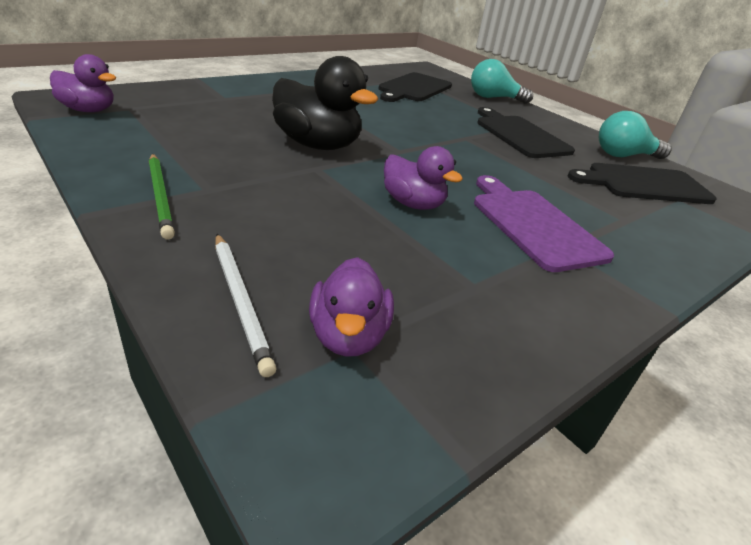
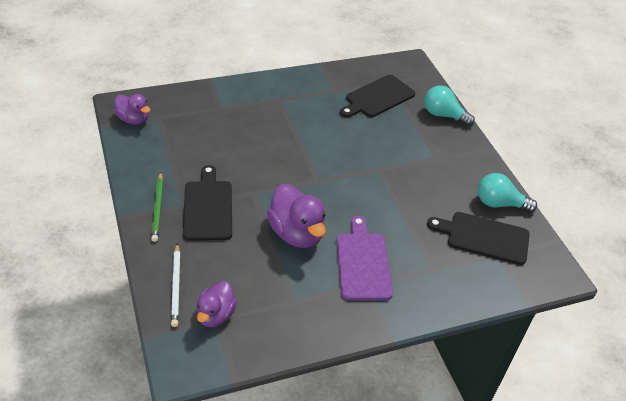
camera: 20 degrees right, 10 degrees up
black duck [272,56,378,150] -> none
purple duck [384,146,463,210] -> purple duck [267,184,326,248], size x1.60
black cutting board [477,107,575,158] -> black cutting board moved to [183,165,232,241]

